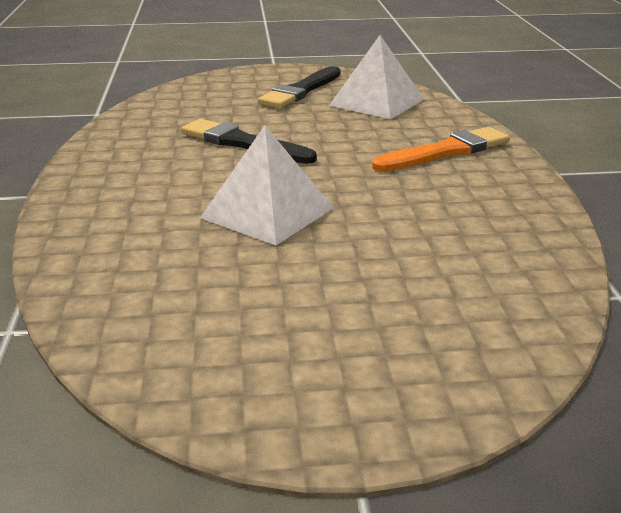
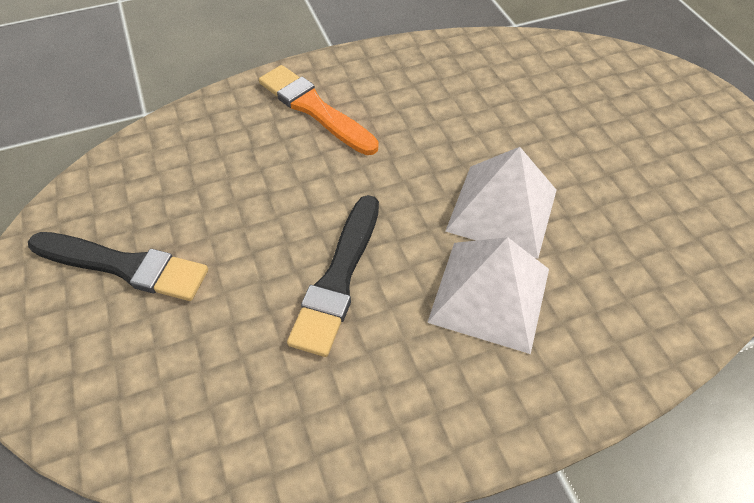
camera: 105 degrees left, 25 degrees up
white pyramid [329,35,424,119] -> white pyramid moved to [427,237,549,354]

